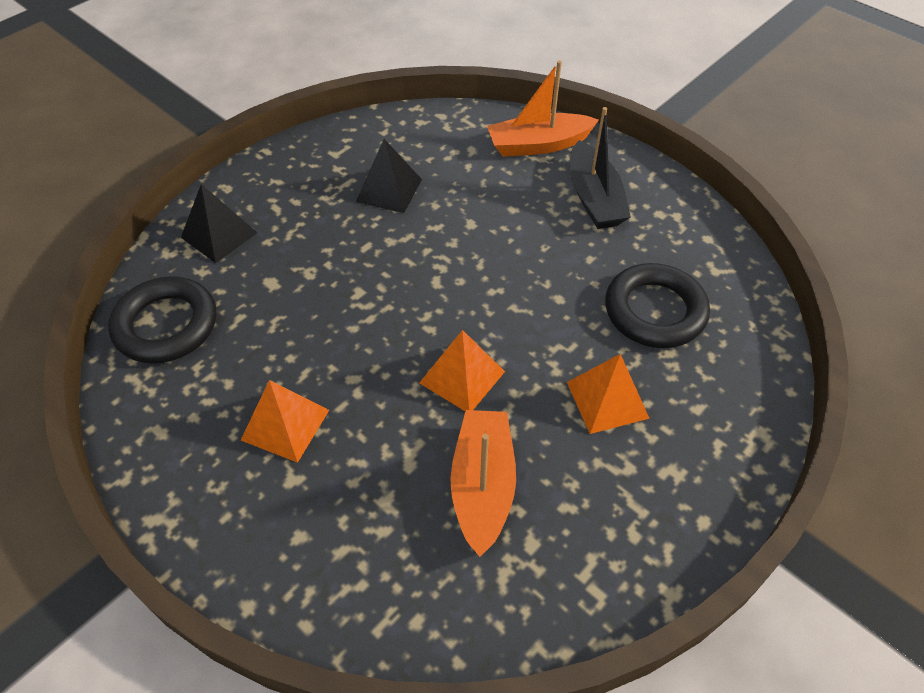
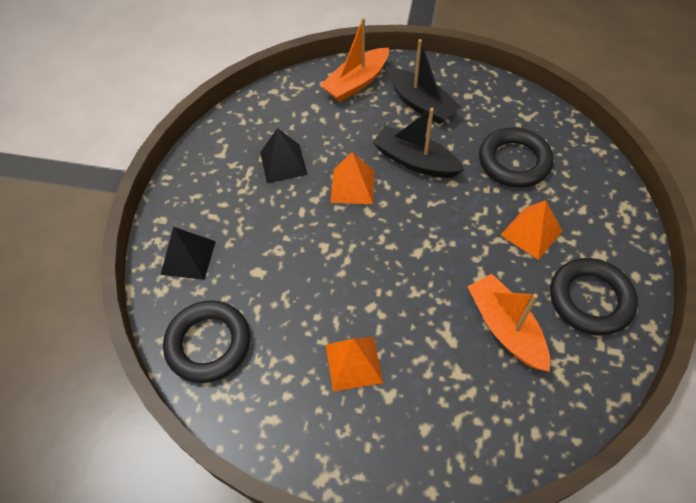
camera: 30 degrees left, 5 degrees up
orange pyramid [419,330,505,411] -> orange pyramid moved to [330,152,375,204]
none -> black boat [372,108,464,178]
none -> black ring [550,258,638,336]

